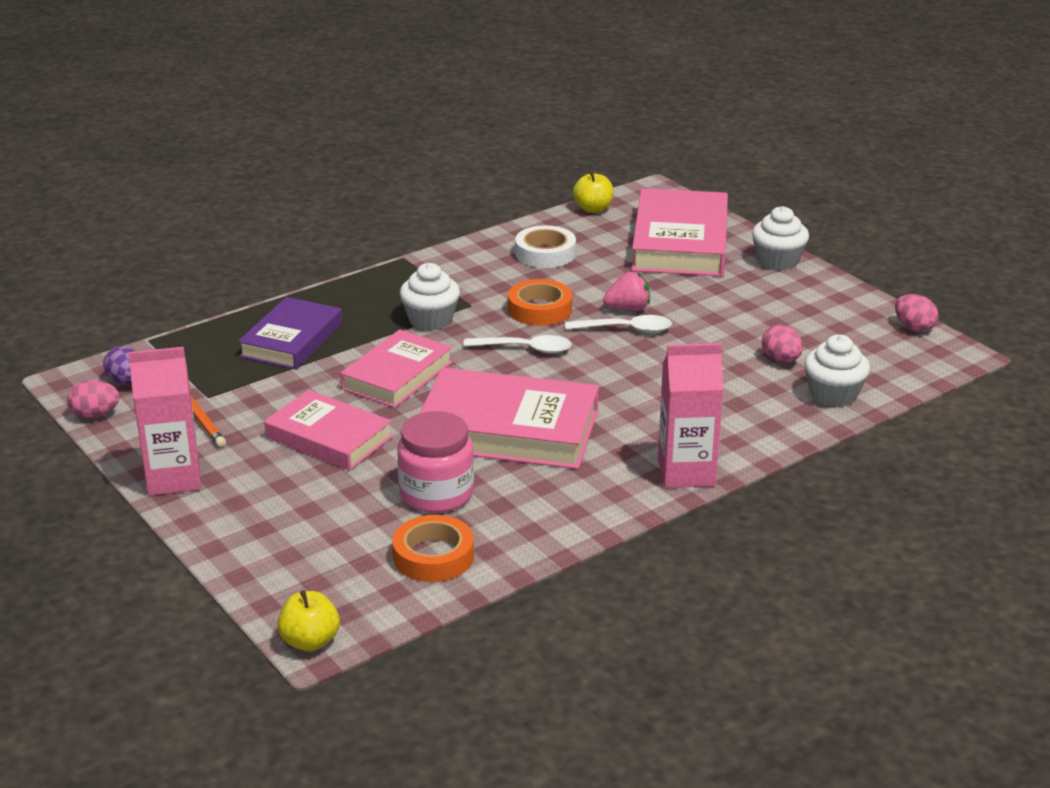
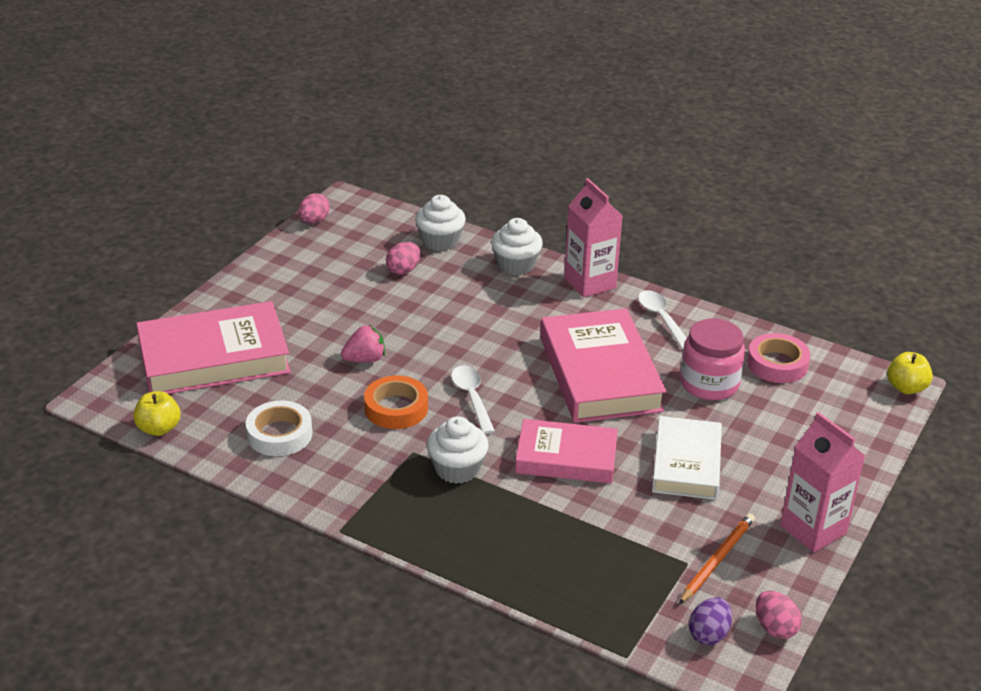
camera: 115 degrees left, 5 degrees up
purple book [238,297,342,370] -> none
pink book [264,390,393,470] -> white book [652,416,722,500]
orange tape [392,515,474,582] -> pink tape [747,333,811,383]
white spoon [565,315,672,333] -> white spoon moved to [638,290,686,349]
pink strawberry [603,272,650,311] -> pink strawberry turned 105 degrees clockwise [341,325,385,362]
white cupcake [752,206,809,270] -> white cupcake moved to [491,218,543,275]

